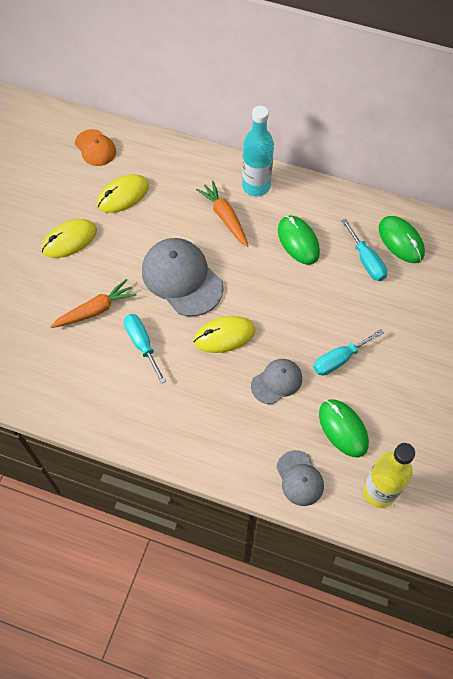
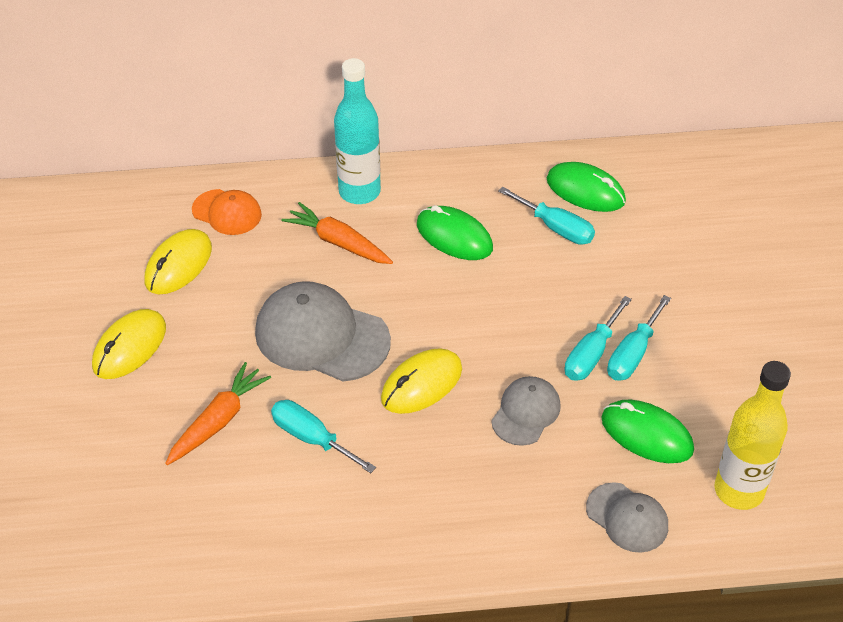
camera: 25 degrees left, 15 degrees down
orange cap [75,129,116,166] -> orange cap moved to [192,189,262,235]
none -> turquoise screwdriver [607,295,671,381]

